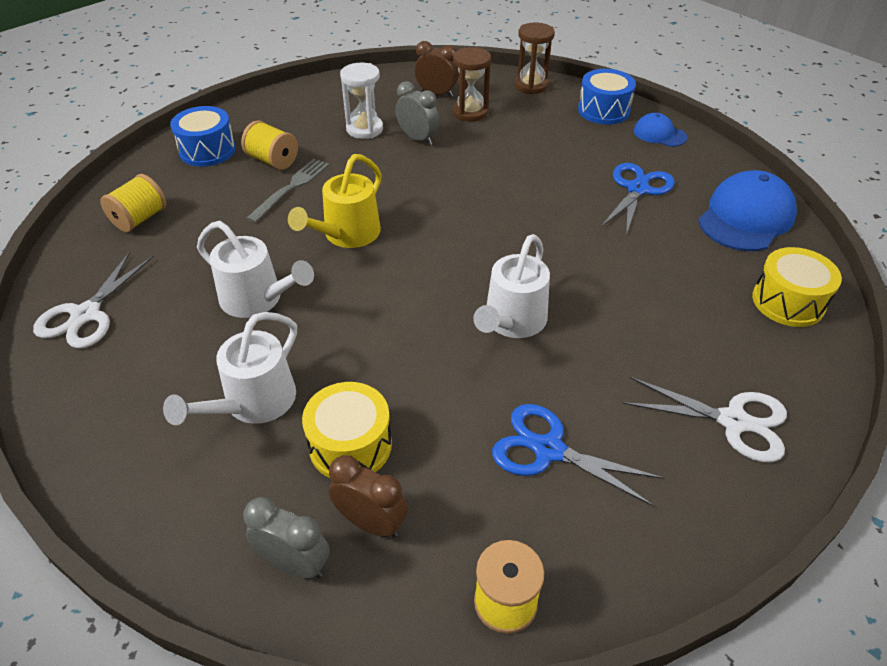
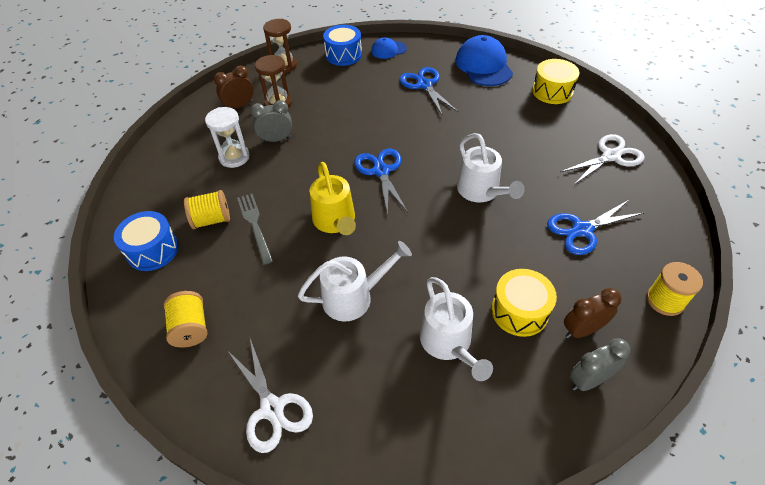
camera: 50 degrees left, 5 degrees up
none -> blue scissors [354,149,408,215]

